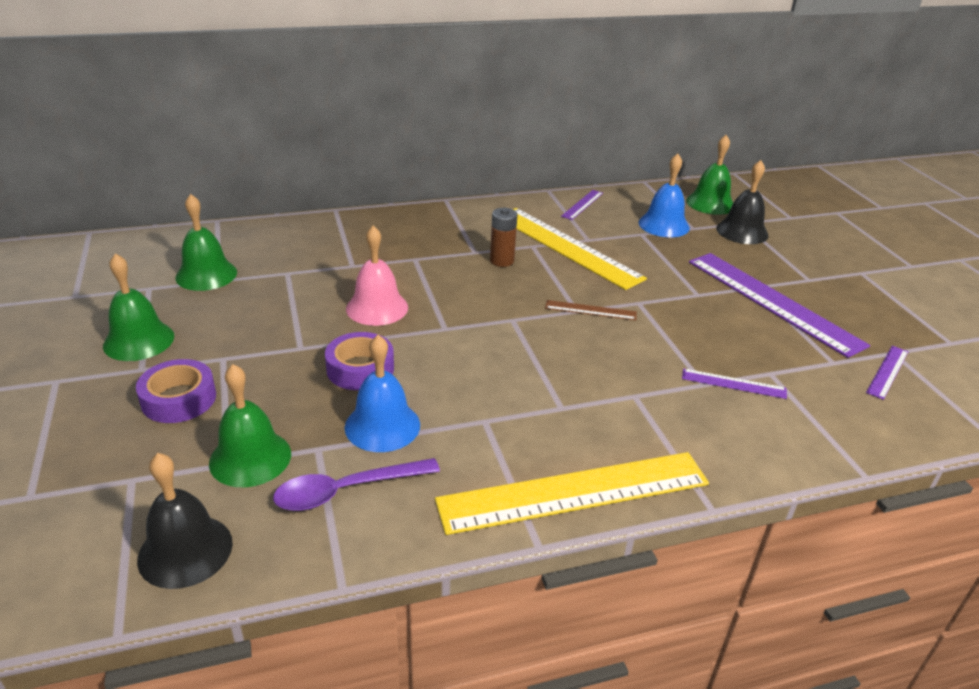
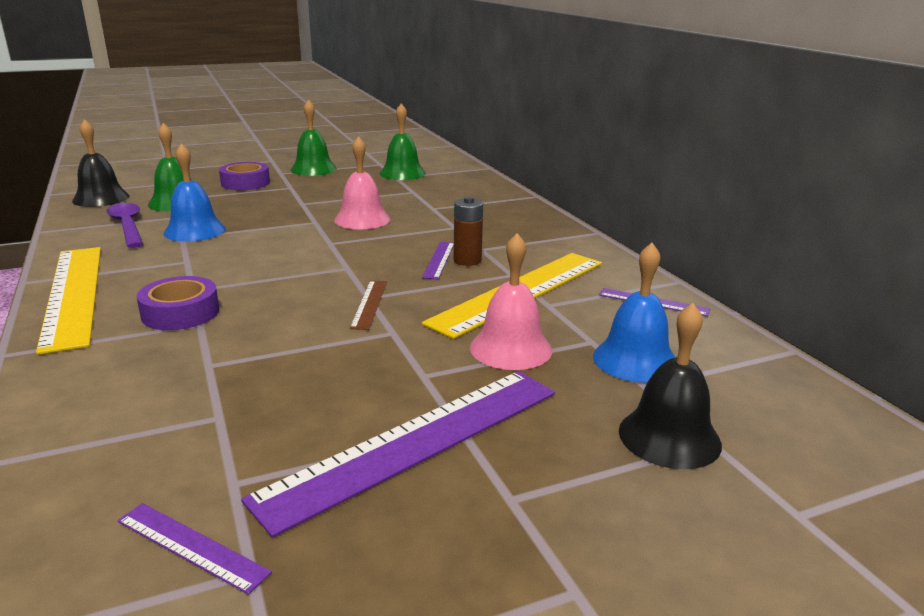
camera: 85 degrees right, 10 degrees down
purple tape [325,332,394,390] -> purple tape moved to [137,276,219,330]
purple ruler [682,368,787,399] -> purple ruler moved to [422,242,454,279]
green bell [686,135,733,215] -> none
none -> pink bell [470,233,552,370]

